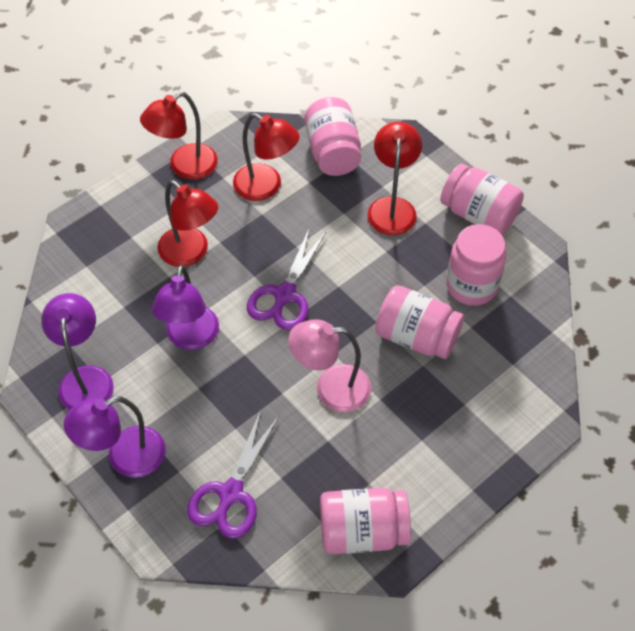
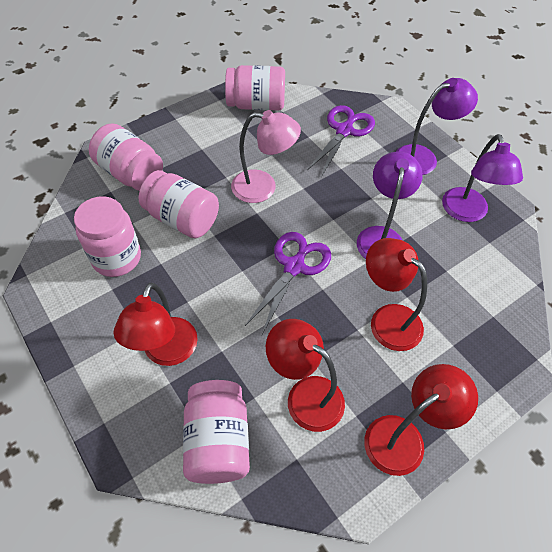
camera: 175 degrees left, 0 degrees up
pink jar [440,164,524,235] -> pink jar moved to [89,123,163,191]

